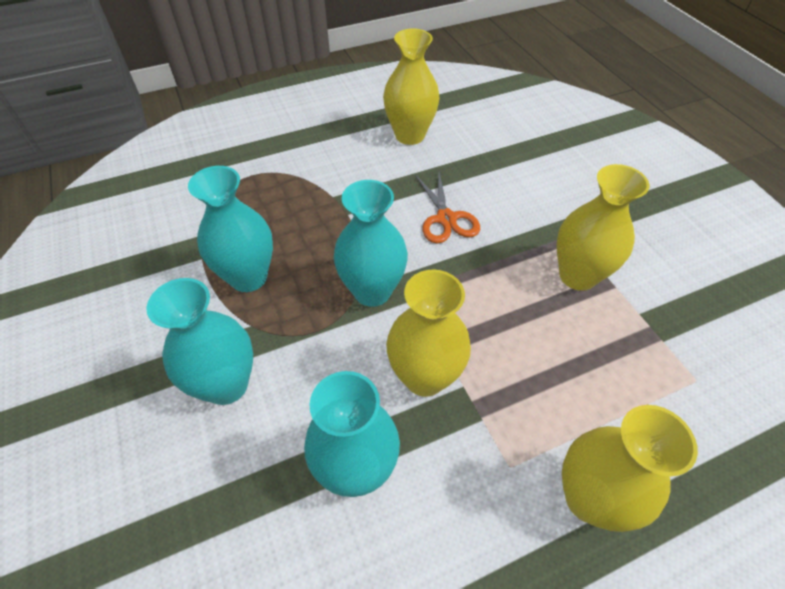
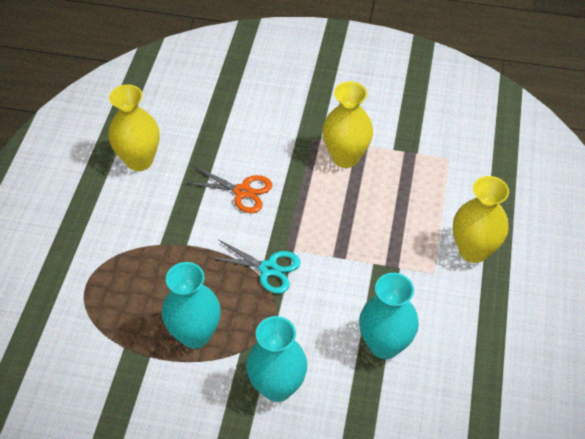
camera: 55 degrees left, 0 degrees up
turquoise vase [334,180,408,307] -> turquoise scissors [208,239,301,294]
yellow vase [386,269,471,397] -> none

